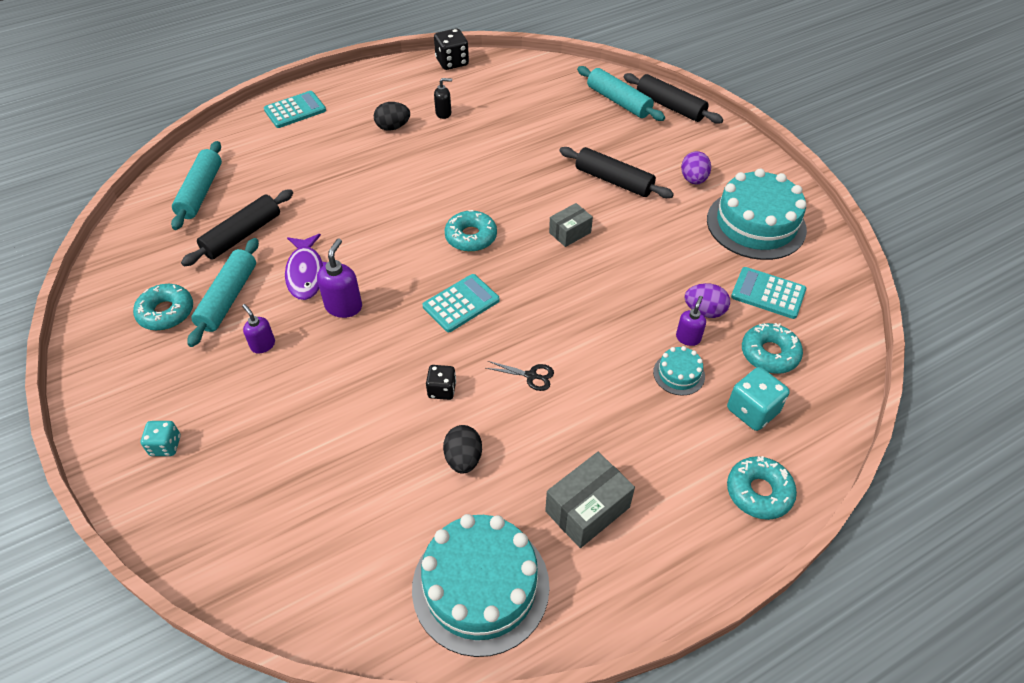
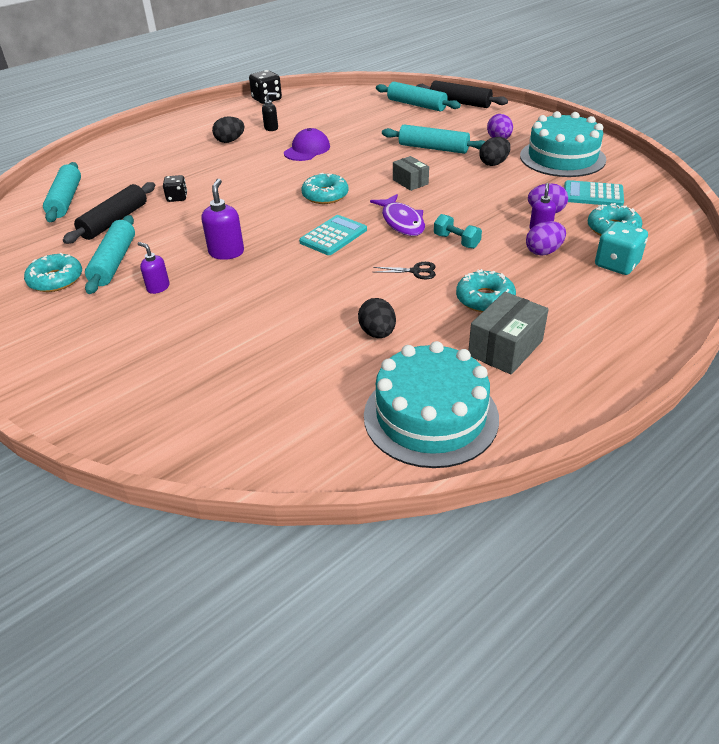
camera: 10 degrees left, 10 degrees down
turquoise dice [141,421,180,456] -> none
turquoise calculator [264,91,326,128] -> none
purple fish [285,234,327,300] -> purple fish moved to [370,194,425,236]
black dice [426,365,456,400] -> black dice moved to [163,175,187,202]
grey box [549,203,593,247] -> grey box turned 75 degrees counterclockwise [393,156,429,191]
black rolling pin [559,147,674,198] -> turquoise rolling pin [382,125,485,154]
turquoise cake [653,346,705,395] -> purple egg [526,221,566,256]
turquoise donut [727,456,797,520] -> turquoise donut moved to [456,269,516,312]
none -> purple cap [284,128,330,161]
none -> turquoise dumbbell [434,214,482,249]
none -> black egg [479,137,511,166]

